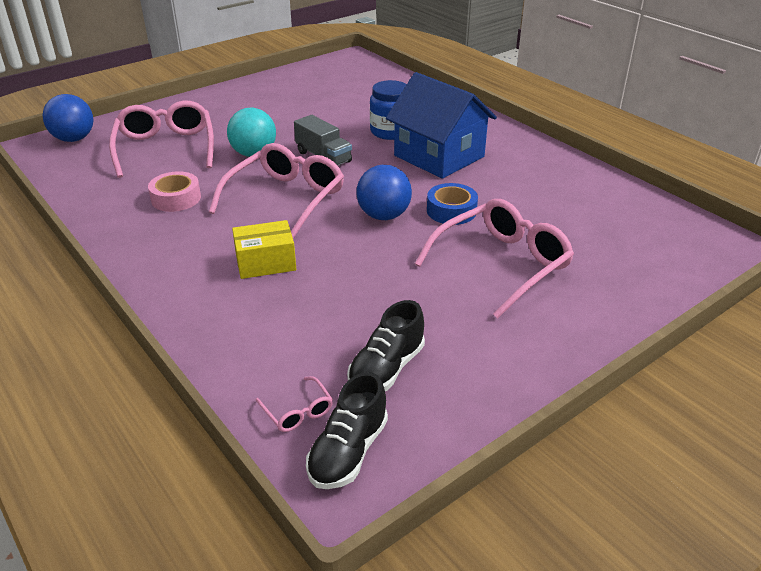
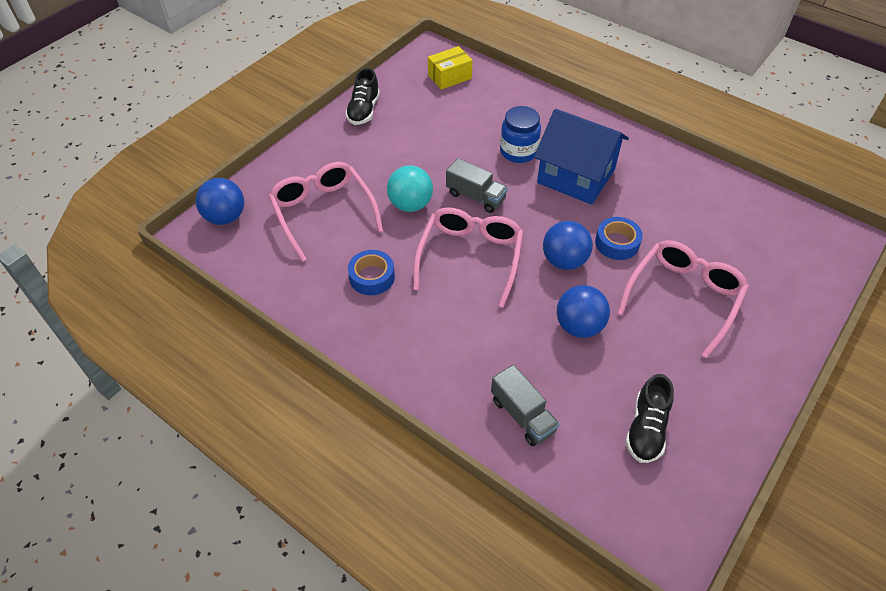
camera: 15 degrees left, 15 degrees up
pink tape [148,172,201,212] -> blue tape [348,250,395,295]
yellow box [232,220,296,279] -> yellow box moved to [428,46,473,90]
pink glasses [256,376,333,432] -> none
black shoe [306,372,388,489] -> black shoe moved to [345,68,380,125]
none -> grey truck [491,365,560,446]
none -> blue ball [557,285,610,338]

